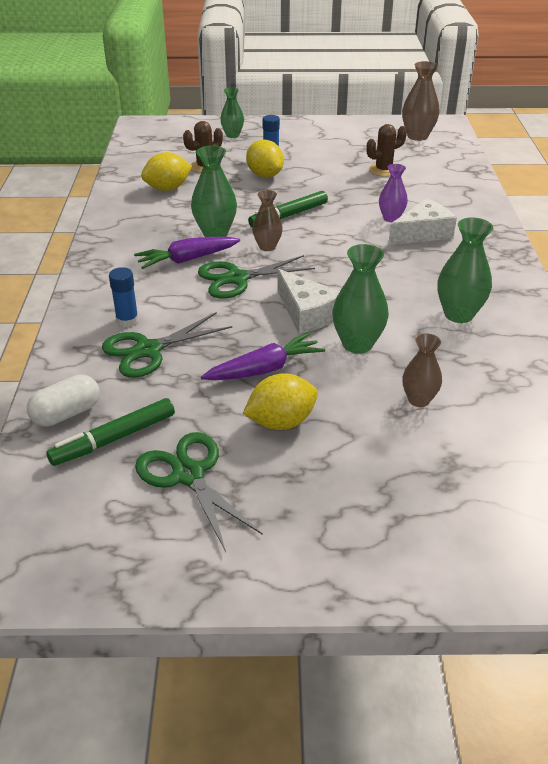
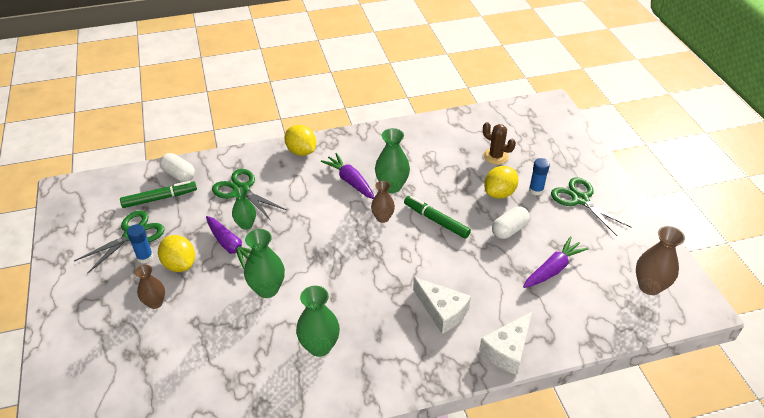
camera: 75 degrees right, 5 degrees up
green marker [46,398,175,466] -> green marker turned 120 degrees clockwise [120,181,197,208]
blue glue stick [109,267,139,327] -> blue glue stick moved to [127,224,153,263]
yellow lemon [141,152,192,191] -> yellow lemon moved to [284,125,316,156]
green scissors [198,255,315,299] -> green scissors moved to [551,177,632,236]
green vase [220,87,244,138] -> green vase moved to [232,187,256,230]
white cheese [277,269,340,334] -> white cheese moved to [479,312,532,375]
brown cactus [366,124,407,177] -> purple carrot [523,236,589,288]
purple vase [379,164,408,222] -> none
brown vase [402,334,442,407] -> brown vase moved to [135,265,165,309]
none -> white capsule [492,206,530,239]

